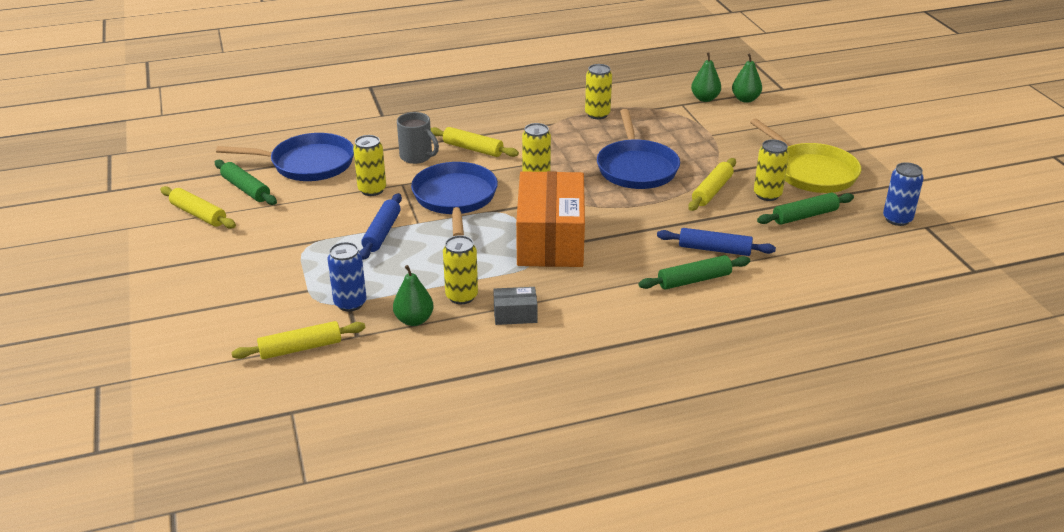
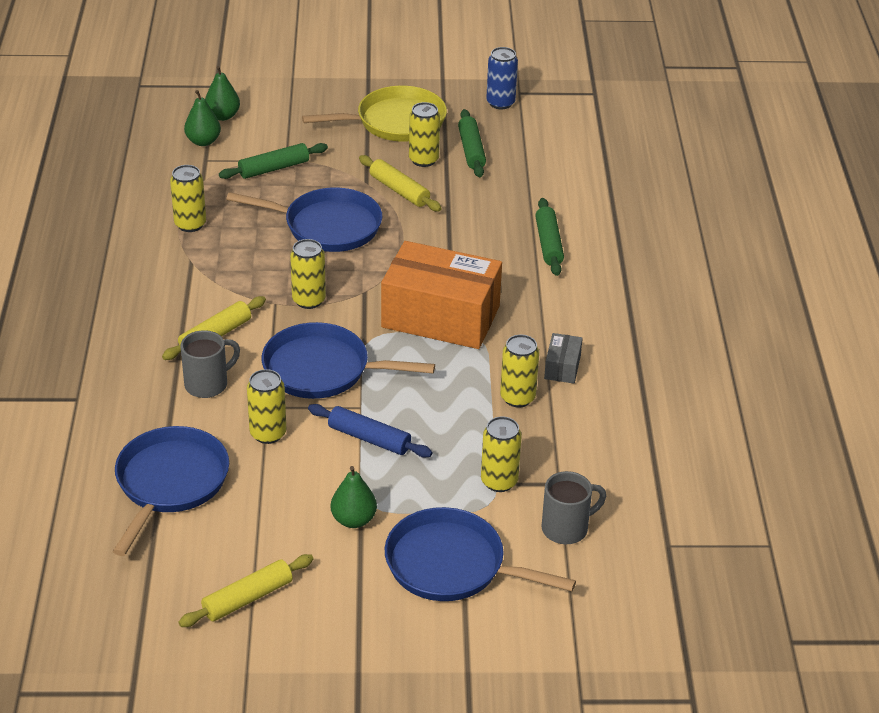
camera: 75 degrees left, 5 degrees up
green rolling pin [215,160,277,205] -> green rolling pin moved to [219,143,328,179]
yellow rolling pin [231,321,365,359] -> grey mug [541,471,606,544]
blue can [328,242,367,312] -> yellow can [481,416,522,492]
green pear [393,265,434,326] -> green pear moved to [331,466,377,528]
blue rolling pin [657,228,776,256] -> none
none -> blue pan [385,507,576,601]

